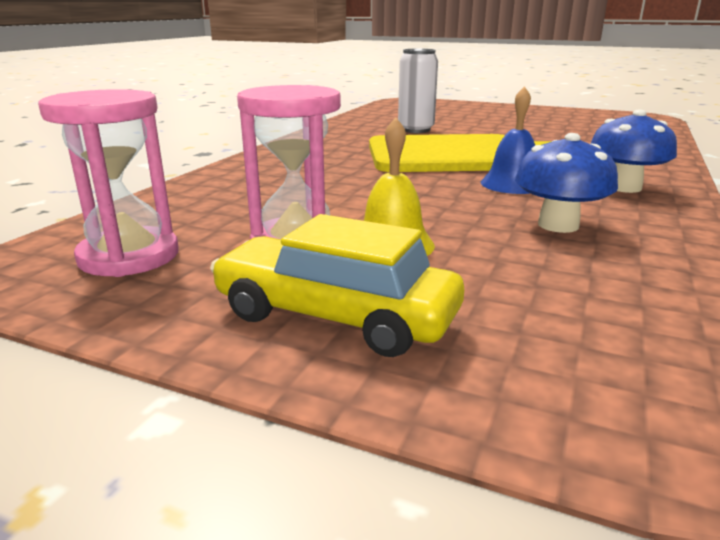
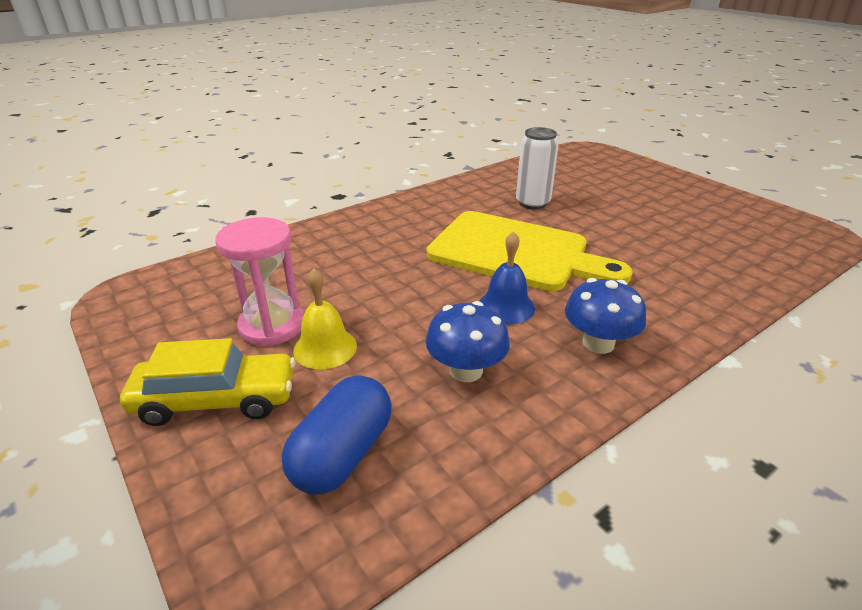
camera: 30 degrees right, 10 degrees up
pink hourglass [38,89,178,277] -> none
yellow car [210,214,464,357] -> yellow car turned 120 degrees clockwise [120,338,296,426]
none -> blue capsule [282,375,392,494]

